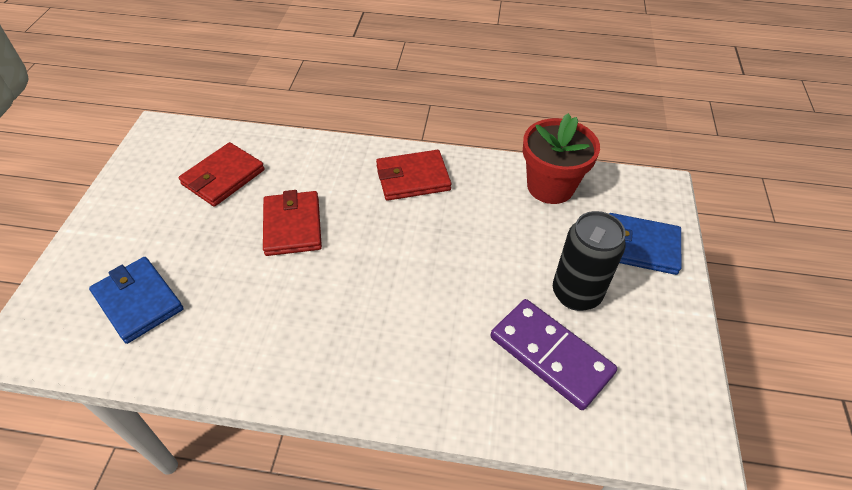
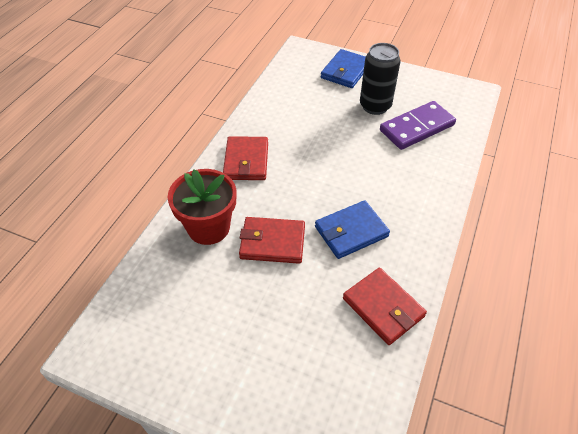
camera: 75 degrees left, 0 degrees up
blue wallet [89,257,184,344] -> blue wallet moved to [315,200,390,259]
red wallet [179,142,265,207] -> red wallet moved to [343,268,427,345]
red flower pot [523,113,600,204] -> red flower pot moved to [168,169,236,245]

